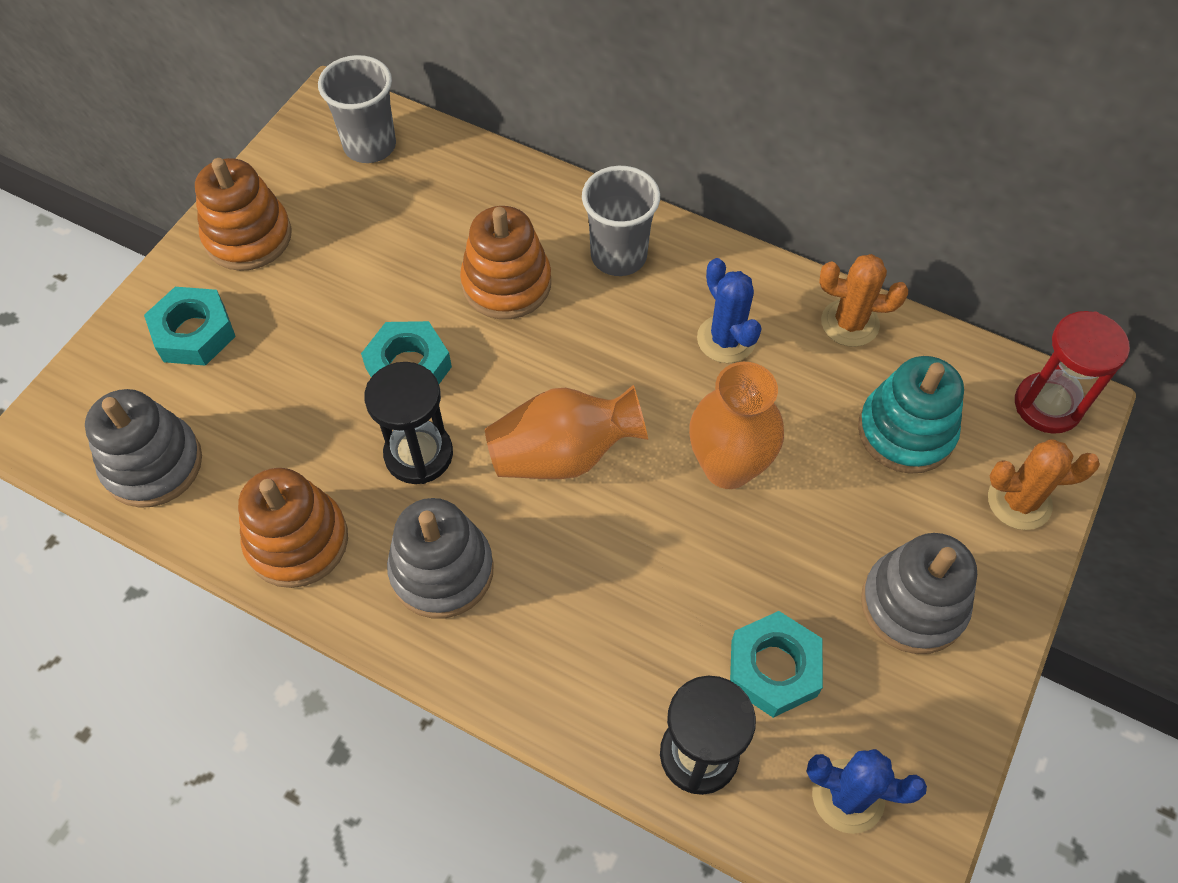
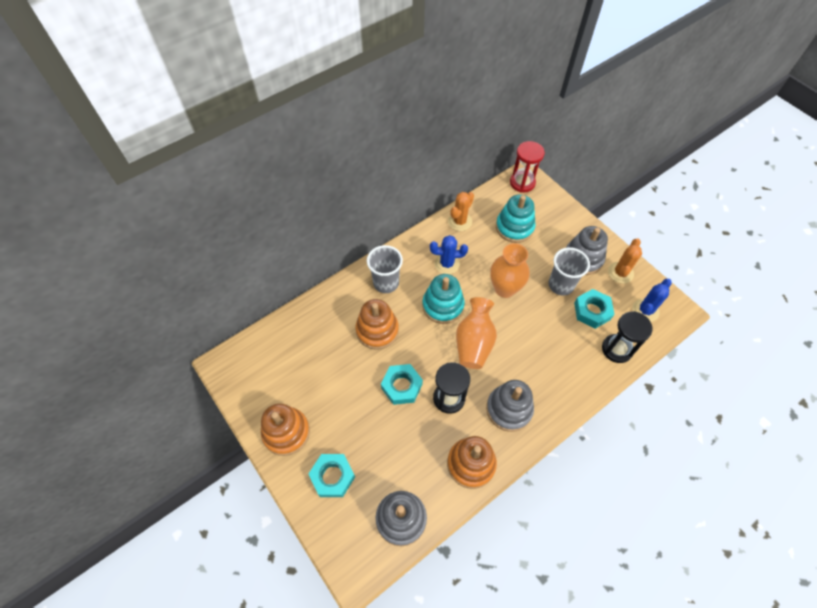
camera: 65 degrees left, 0 degrees up
grey cup [318,55,396,163] -> grey cup moved to [548,247,590,296]
orange cactus [988,439,1100,530] -> orange cactus moved to [608,238,642,284]
none -> turquoise stacking toy [422,274,465,324]

